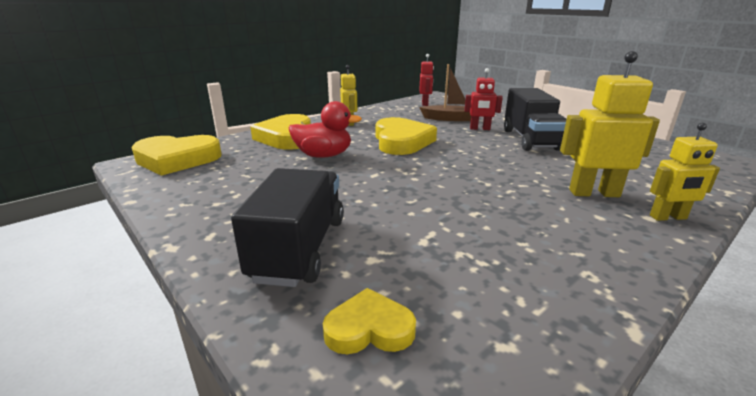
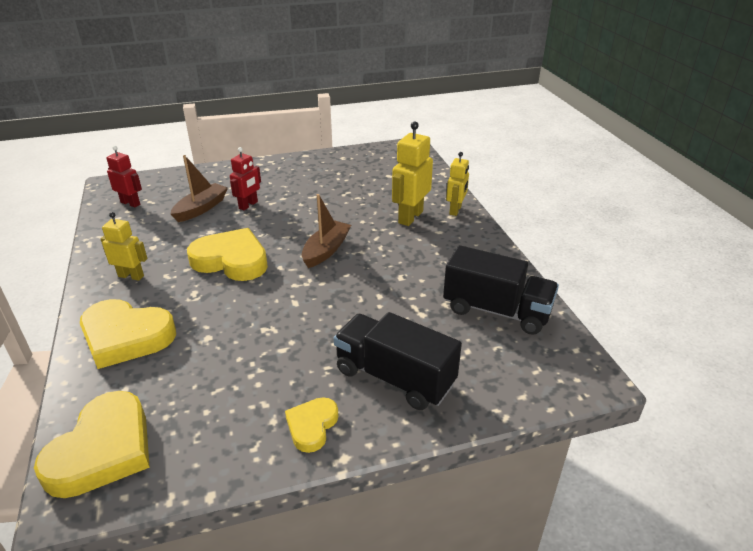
camera: 65 degrees left, 10 degrees up
red duck [289,101,362,158] -> none
yellow heart [323,288,416,354] -> yellow heart moved to [285,397,338,453]
black truck [504,88,567,151] -> black truck moved to [443,245,559,335]
none -> brown boat [302,194,351,268]

